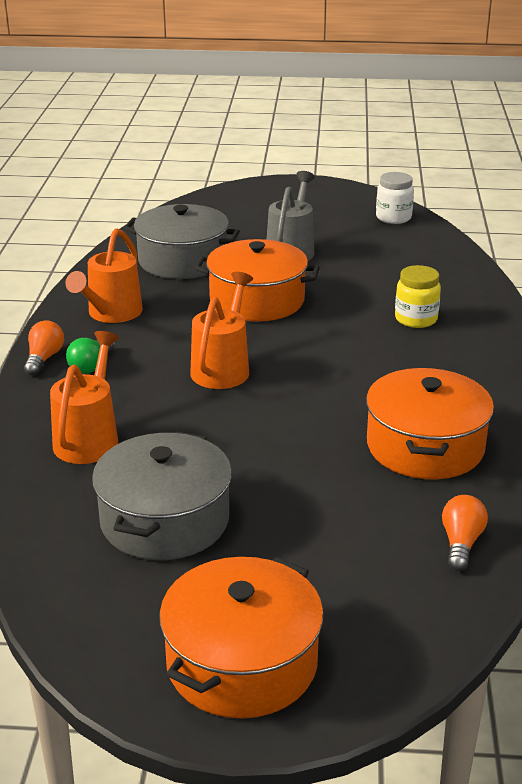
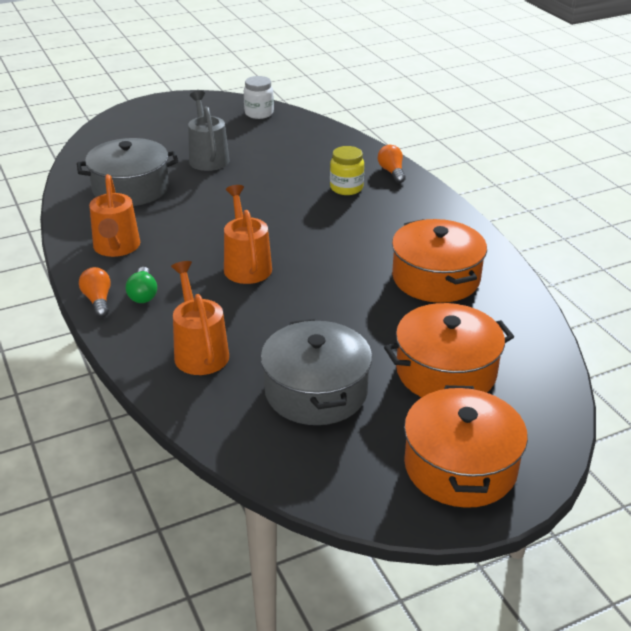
camera: 30 degrees left, 5 degrees up
orange pot [195,239,320,322] -> orange pot moved to [384,303,514,397]
orange light bulb [442,495,488,571] -> orange light bulb moved to [378,145,406,183]

